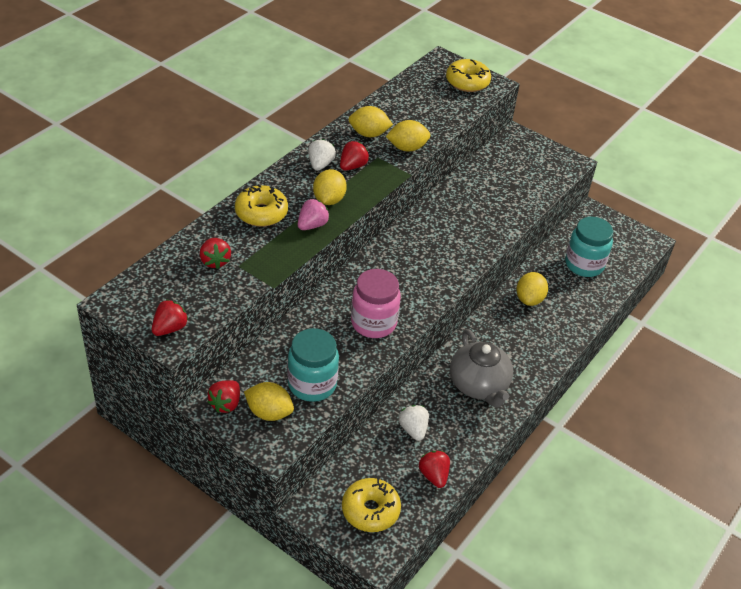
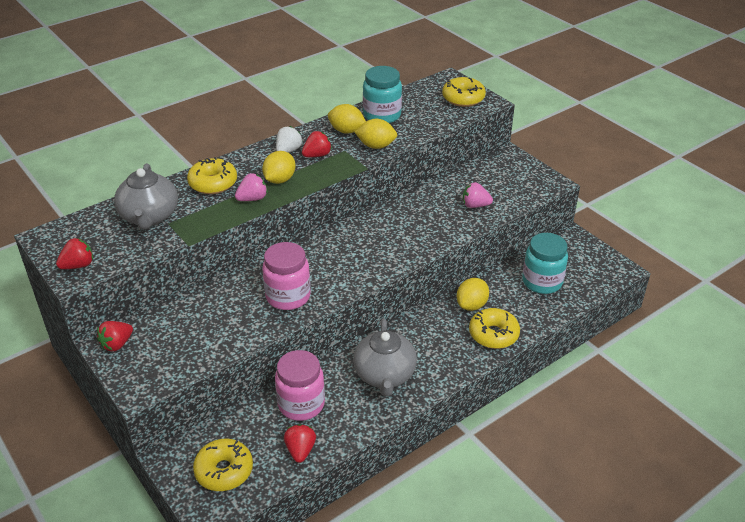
camera: 20 degrees right, 5 degrees down
red strawberry [200,238,231,269] -> grey teapot [114,163,178,230]
yellow lemon [244,382,294,421] -> none
turquoise jar [287,328,339,402] -> turquoise jar moved to [363,66,402,123]
white strawberry [399,405,429,441] -> pink jar [275,350,325,421]
none -> pink strawberry [463,182,493,208]
none -> yellow donut [469,308,520,349]

